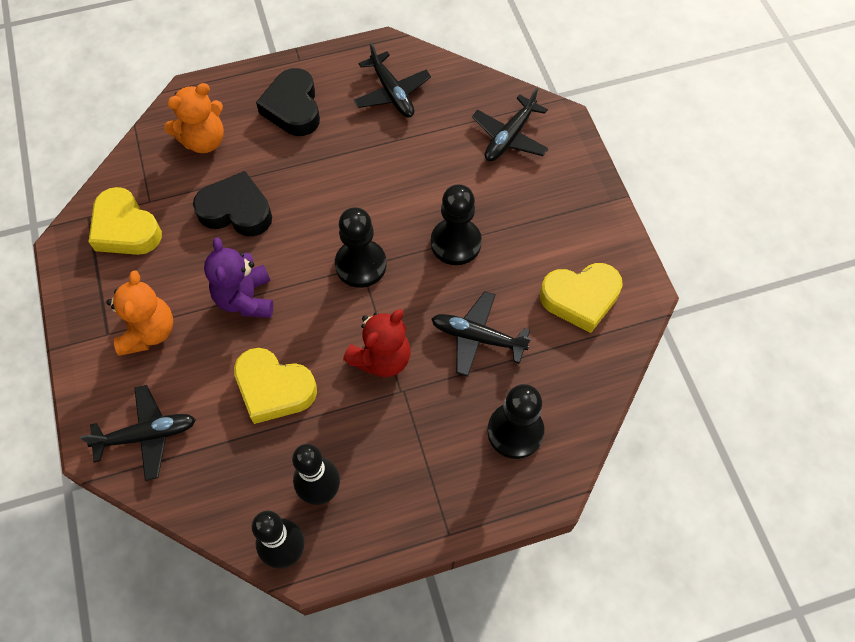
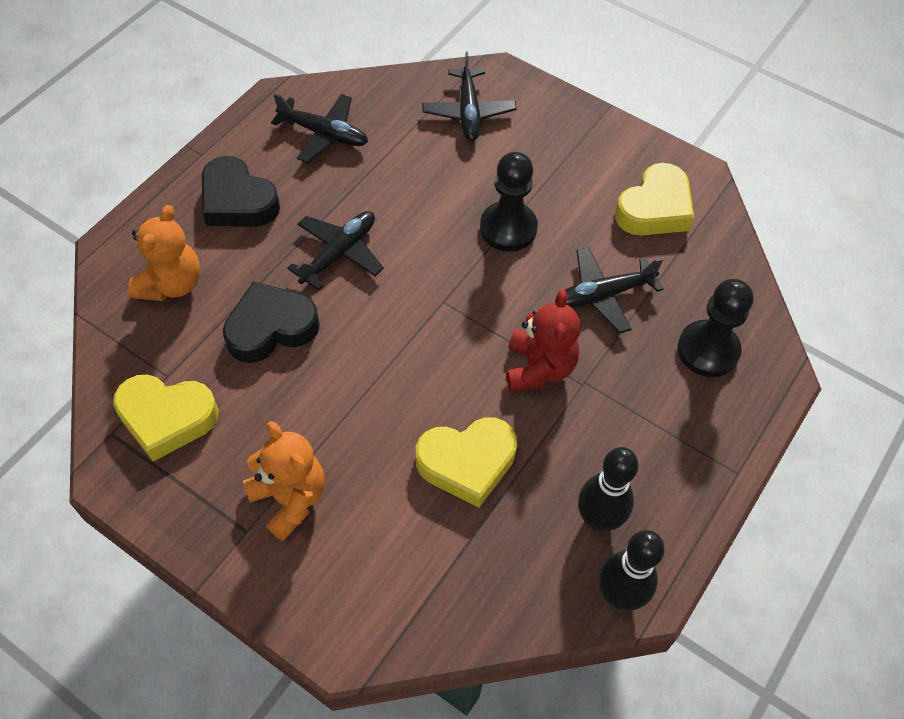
camera: 40 degrees left, 5 degrees down
black plane [80,385,196,481] -> black plane moved to [287,211,384,290]
purple teddy bear [204,237,273,318] -> none
black pawn [335,207,387,288] -> none

